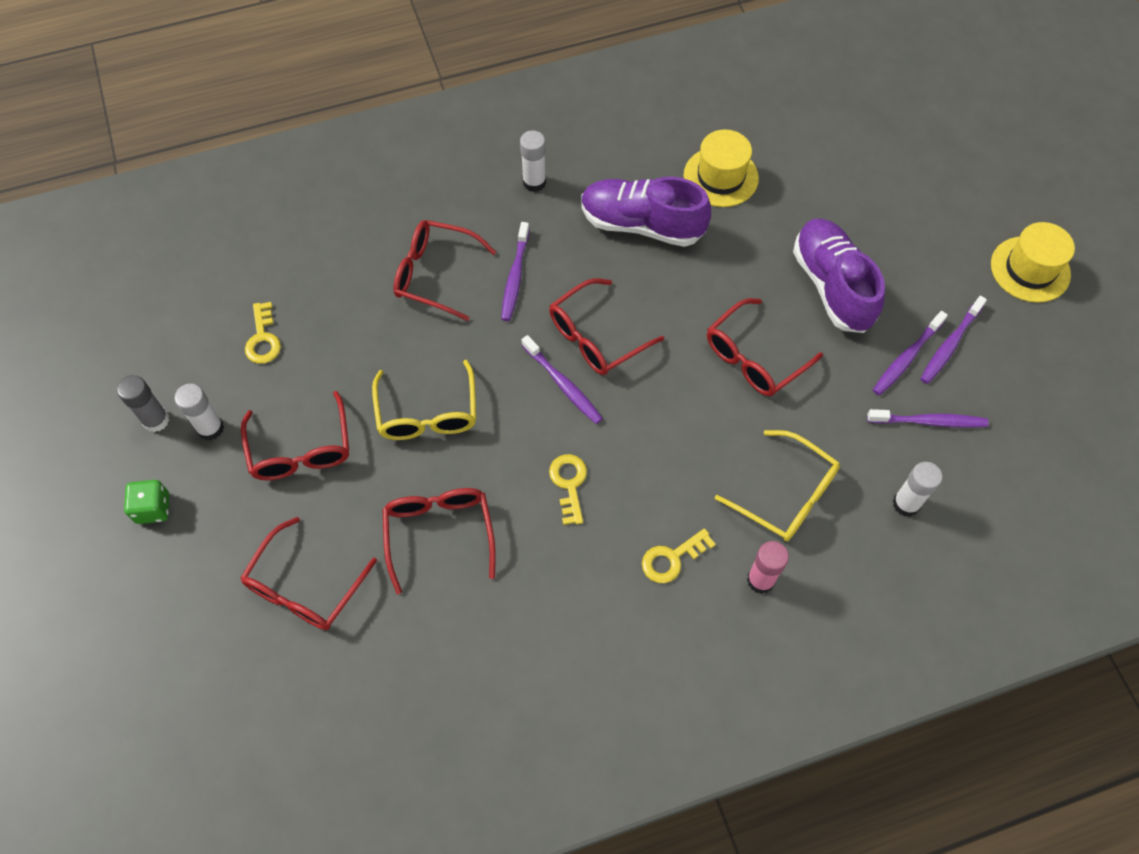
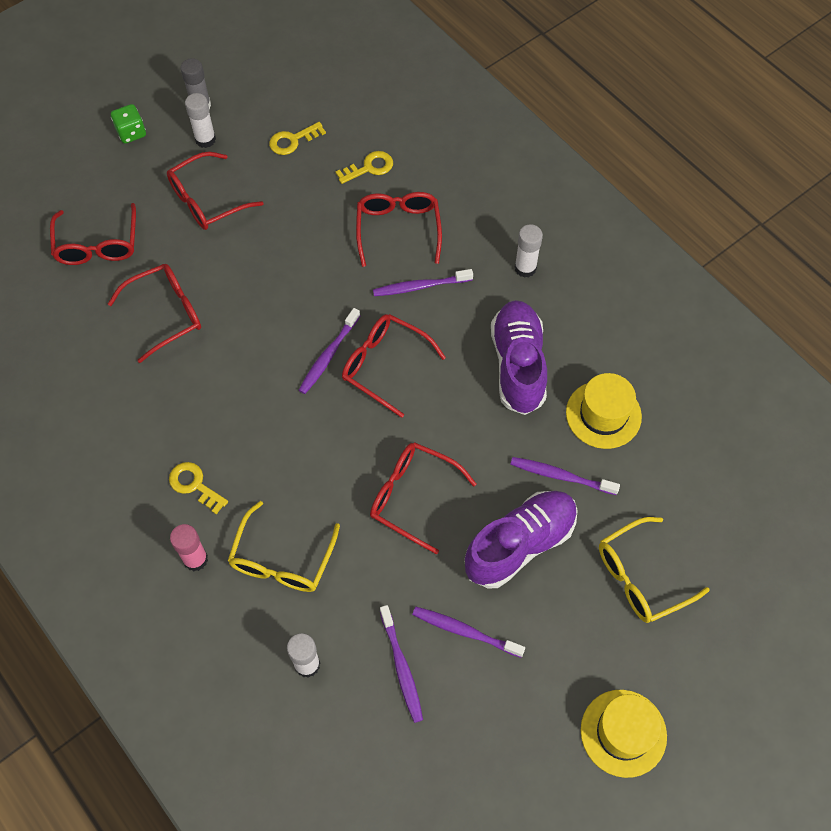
camera: 70 degrees right, 0 degrees up
red glasses [240,517,377,630] -> red glasses turned 105 degrees counterclockwise [50,203,136,265]
yellow glasses [372,360,476,440] -> yellow glasses moved to [599,517,710,623]
yellow key [549,454,587,525] -> yellow key moved to [335,151,393,184]
purple toothbrush [920,296,987,384] -> purple toothbrush moved to [510,457,620,495]

